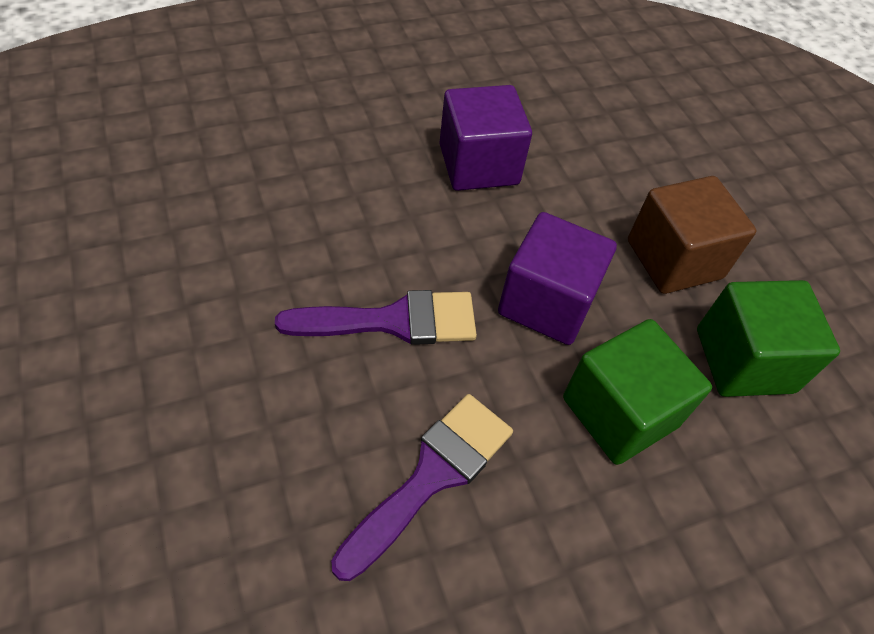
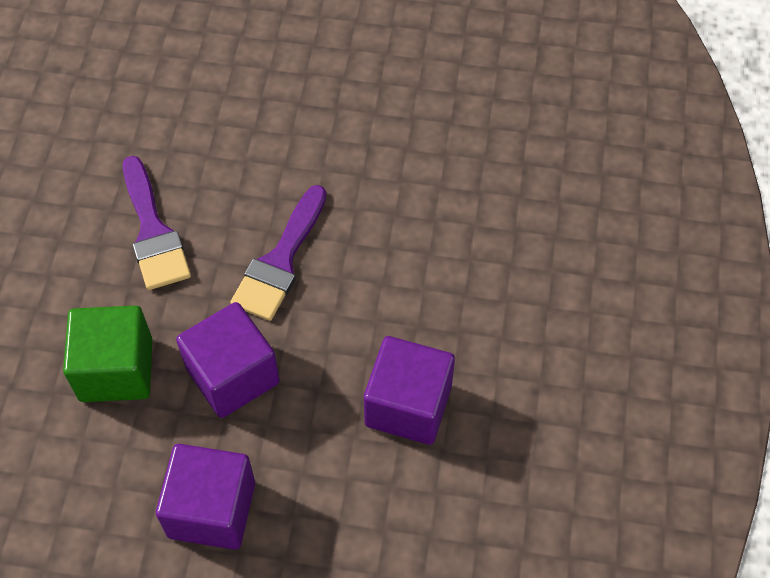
camera: 125 degrees right, 5 degrees up
brown cube [628,176,756,294] -> purple cube [156,444,255,550]
green cube [697,280,840,397] -> none

